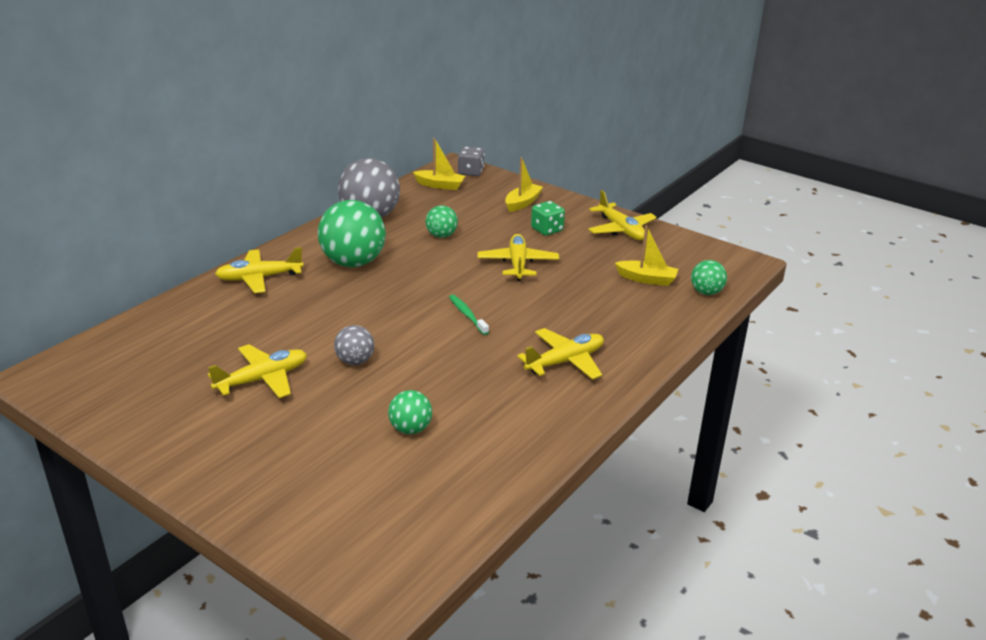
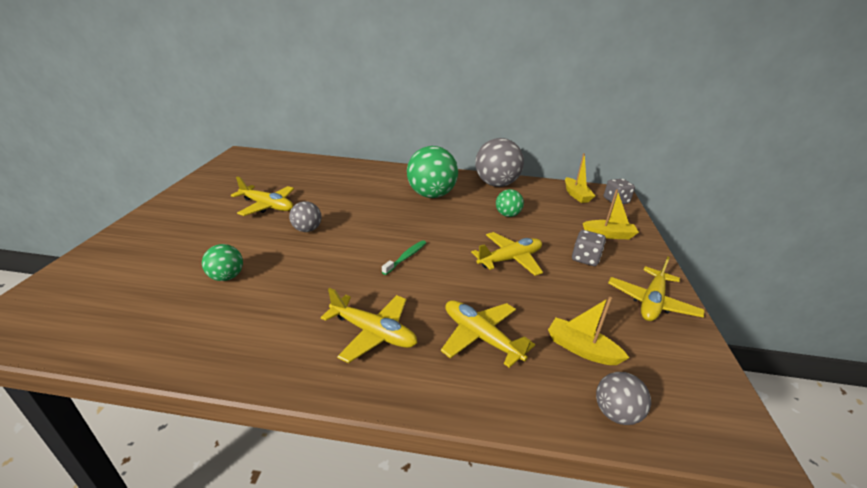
camera: 60 degrees right, 0 degrees up
yellow plane [215,247,304,293] -> yellow plane moved to [441,300,535,368]
green dice [531,201,565,236] -> grey dice [572,230,606,266]
yellow boat [615,225,678,286] -> yellow boat turned 135 degrees clockwise [548,297,629,365]
green ball [691,260,727,295] -> grey ball [596,372,651,425]

